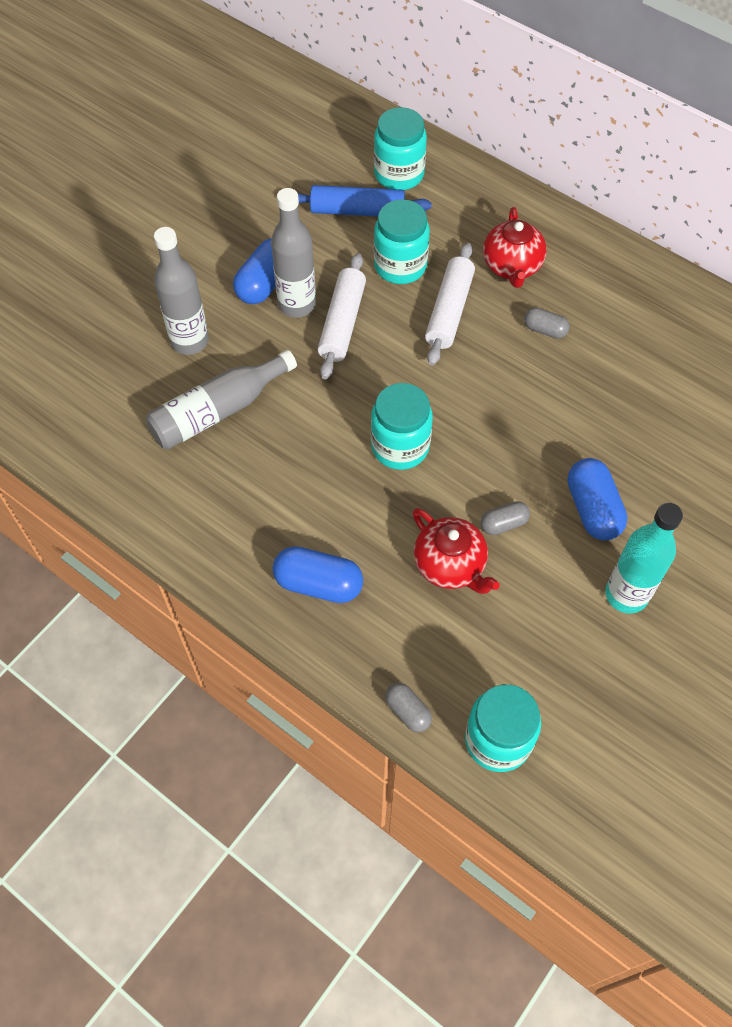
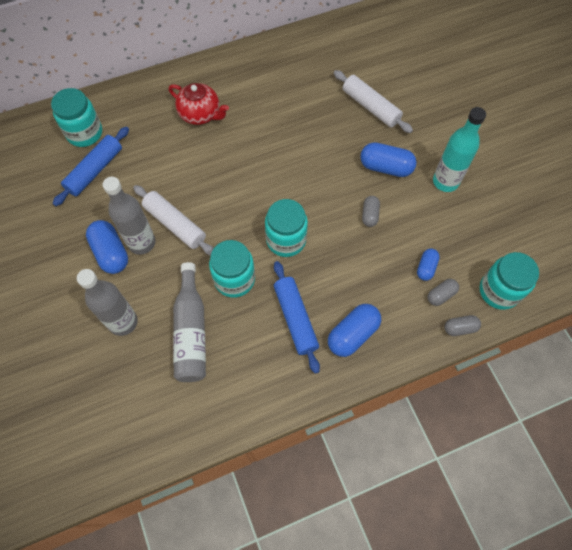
camera: 60 degrees left, 5 degrees up
turquoise jar [374,199,430,284] -> turquoise jar moved to [209,240,255,298]
red teapot [413,508,500,594] -> none
white rolling pin [425,243,475,365] -> white rolling pin moved to [334,70,413,133]
grey capsule [524,308,570,339] -> grey capsule moved to [427,279,459,306]
none -> blue rolling pin [274,261,320,374]
none -> blue capsule [417,248,440,281]

